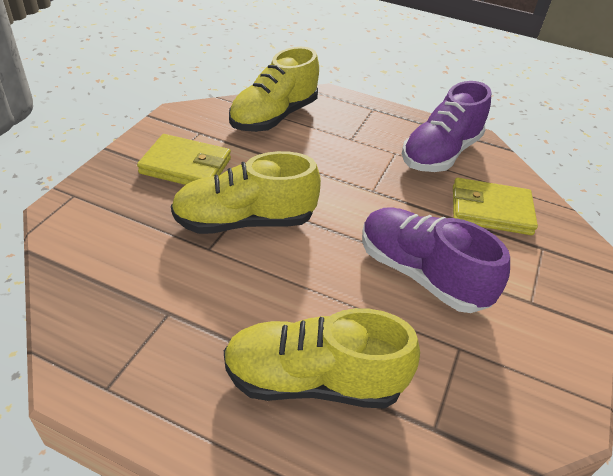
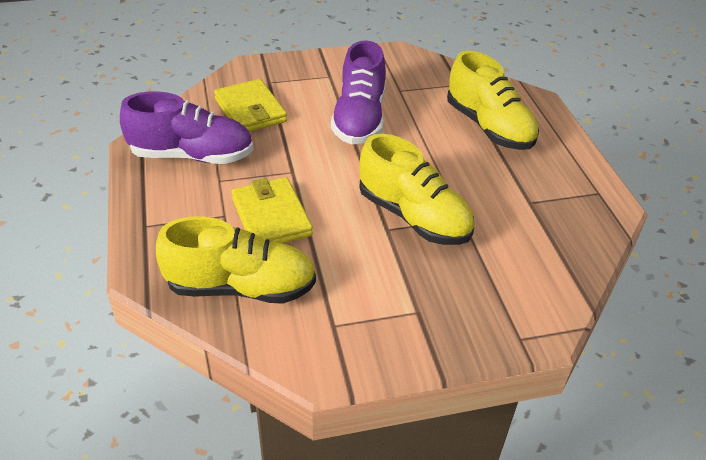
camera: 125 degrees left, 0 degrees up
yellow wallet [137,134,231,185] -> yellow wallet moved to [231,177,313,243]

